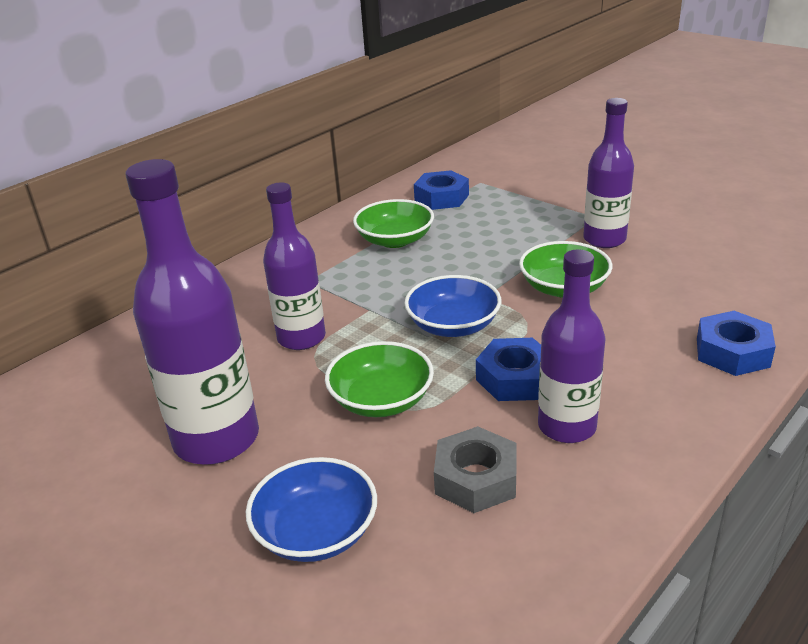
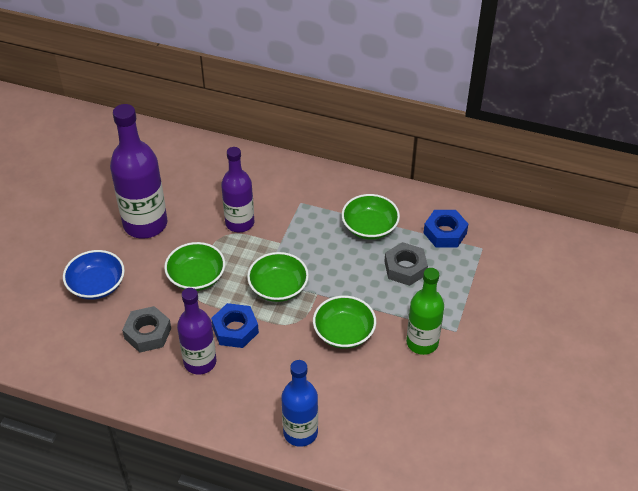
camera: 65 degrees right, 15 degrees up
blue bowl [404,275,501,337] -> green bowl [247,252,309,302]
purple bottle [583,98,634,248] -> green bottle [406,268,444,355]
blue nut [697,311,776,376] -> blue bottle [282,360,318,447]
none -> grey nut [384,242,428,286]

